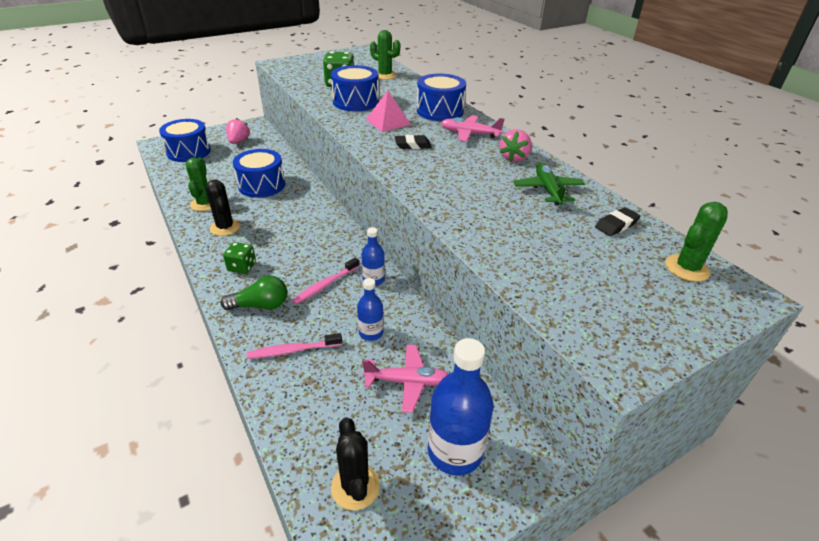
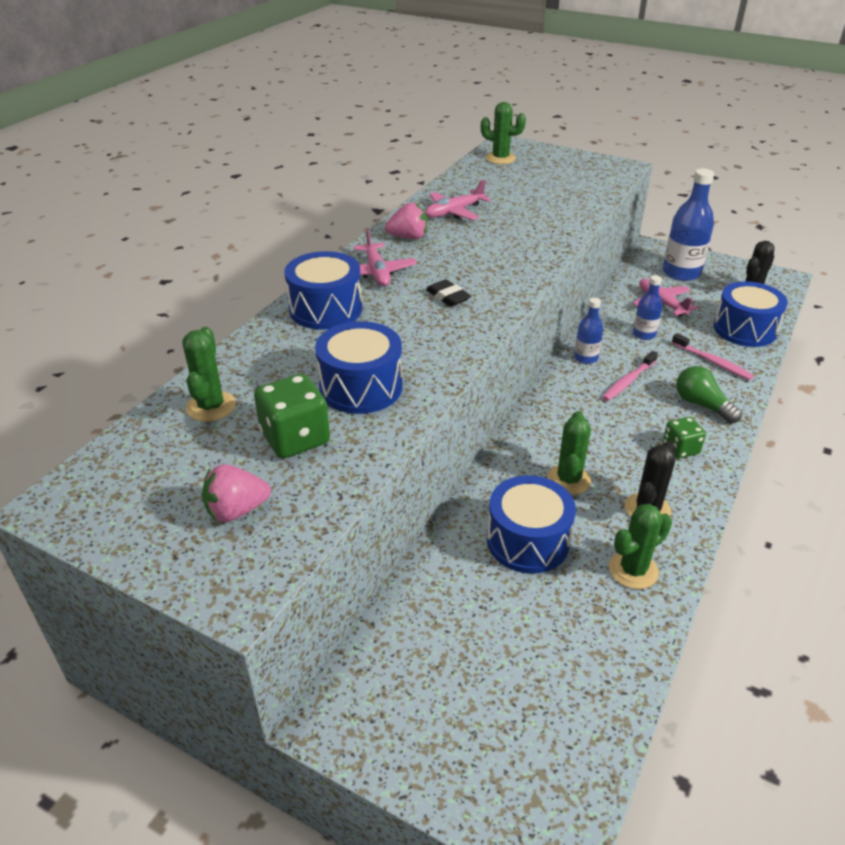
camera: 120 degrees left, 0 degrees up
blue drum [159,119,211,162] -> blue drum moved to [714,281,788,347]
pink strawberry [226,118,250,144] -> pink strawberry moved to [202,464,271,522]
pink toothbrush [292,257,359,304] -> pink toothbrush turned 120 degrees clockwise [602,351,658,401]
pink pyramid [365,91,411,132] -> none
green plane [513,163,585,206] -> pink plane [425,180,491,220]
black eraser [595,207,640,236] -> none
none -> green cactus [547,411,591,495]

